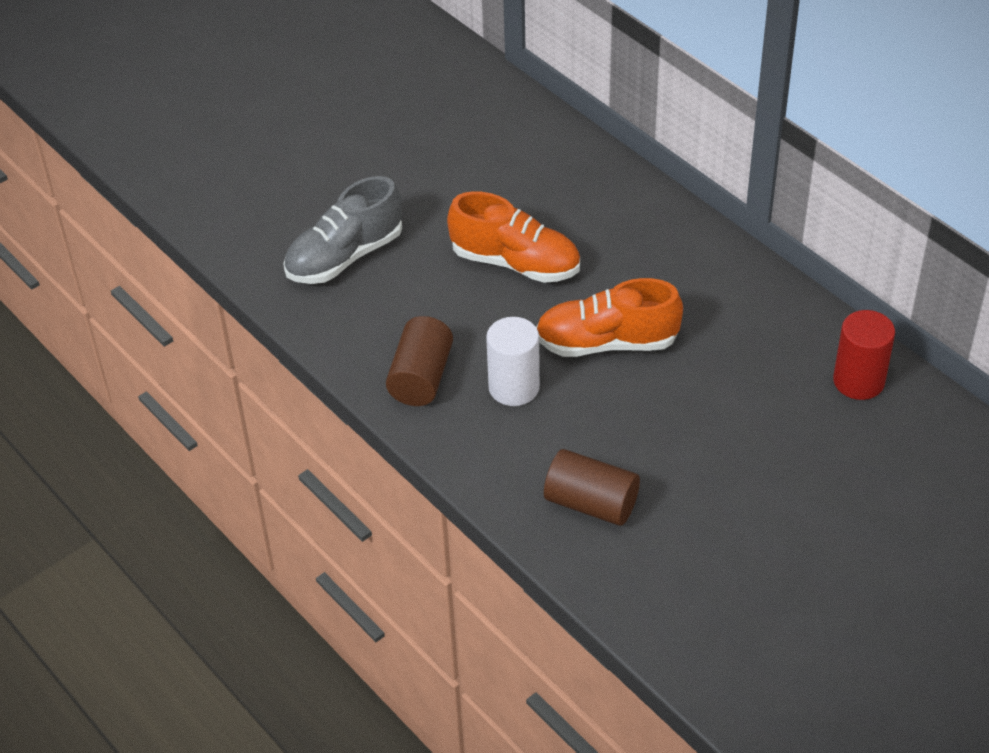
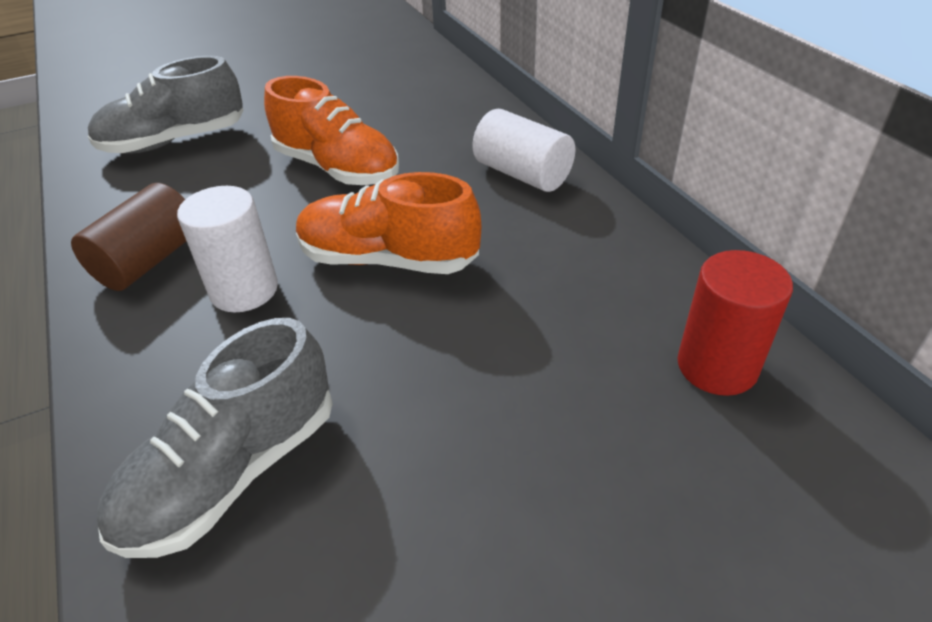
camera: 15 degrees right, 5 degrees down
brown cylinder [544,449,640,526] -> grey shoe [96,318,333,558]
none -> white cylinder [472,109,576,192]

